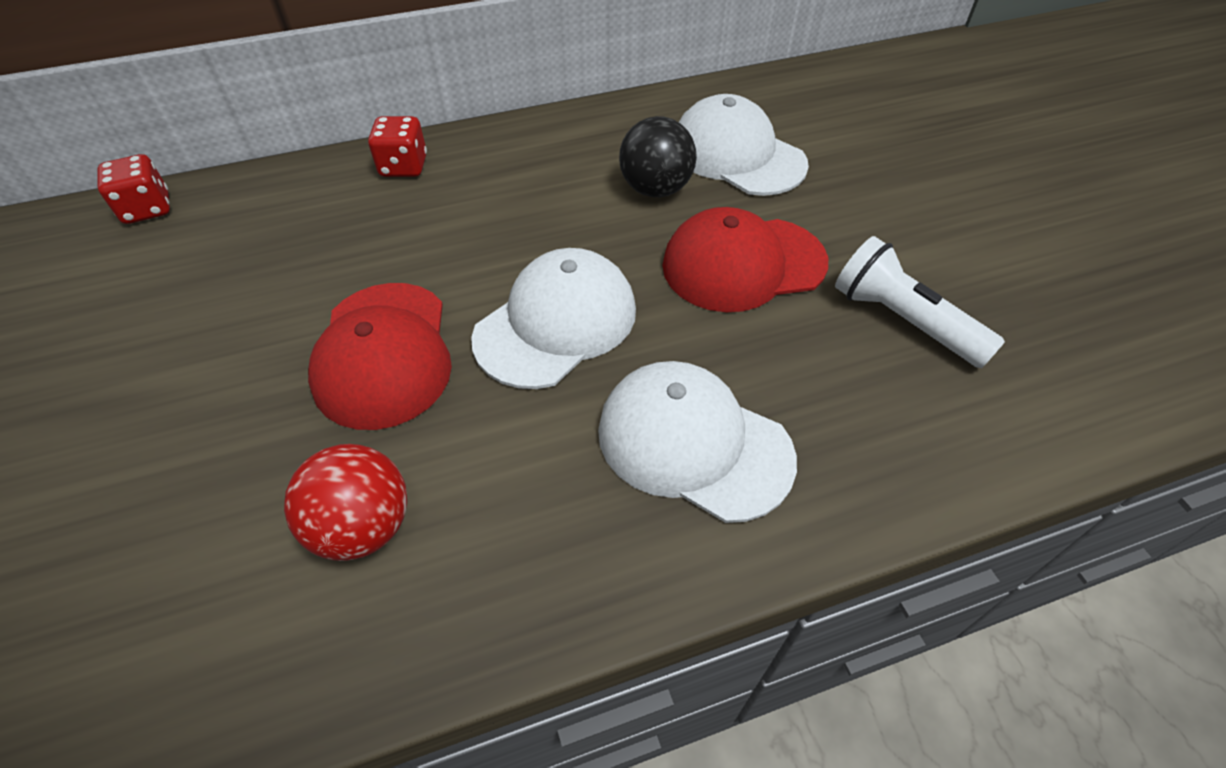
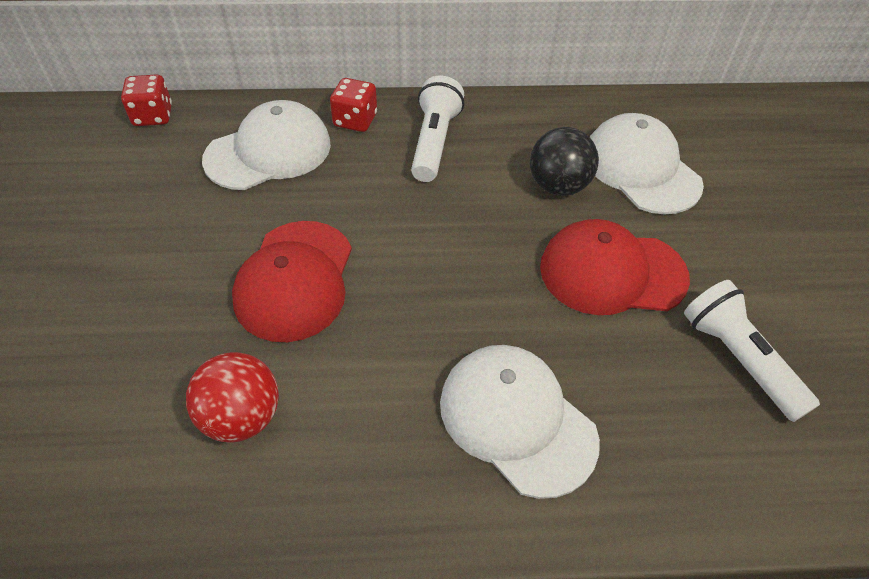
camera: 15 degrees right, 0 degrees up
white cap [471,248,636,389] -> white cap moved to [202,100,331,190]
none -> white flashlight [411,76,464,182]

